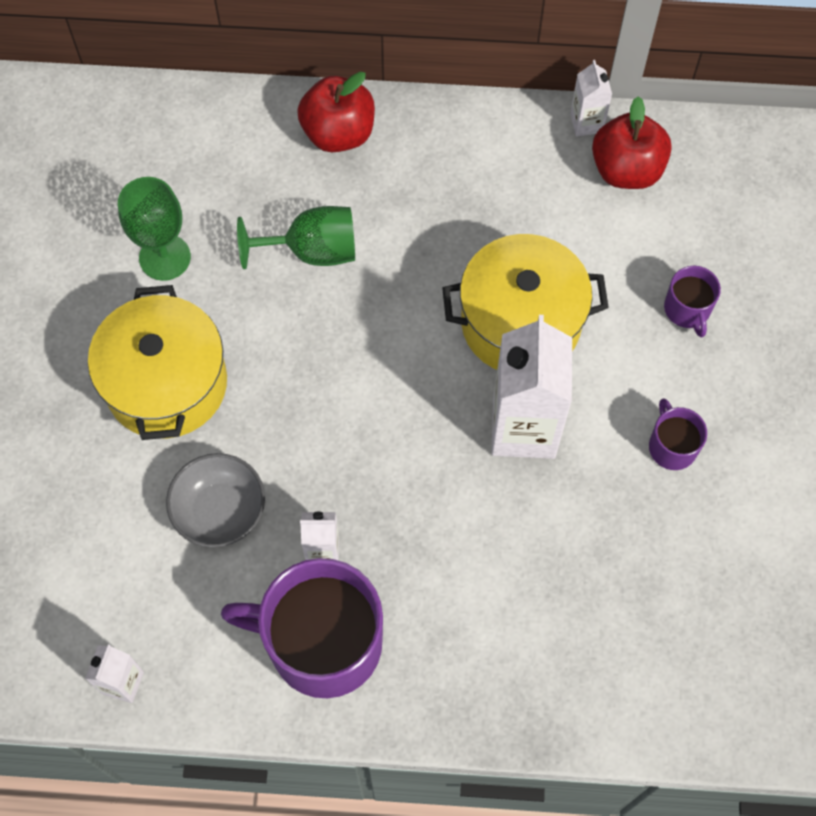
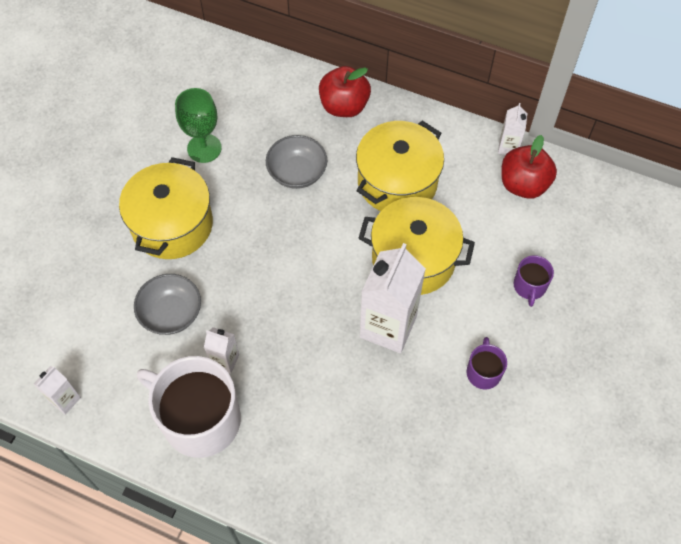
camera: 20 degrees right, 5 degrees down
purple mug [221,558,383,698] -> white mug [137,356,241,458]
green goblet [237,206,355,269] -> grey bowl [266,135,327,189]
none -> yellow pot [356,121,444,211]

